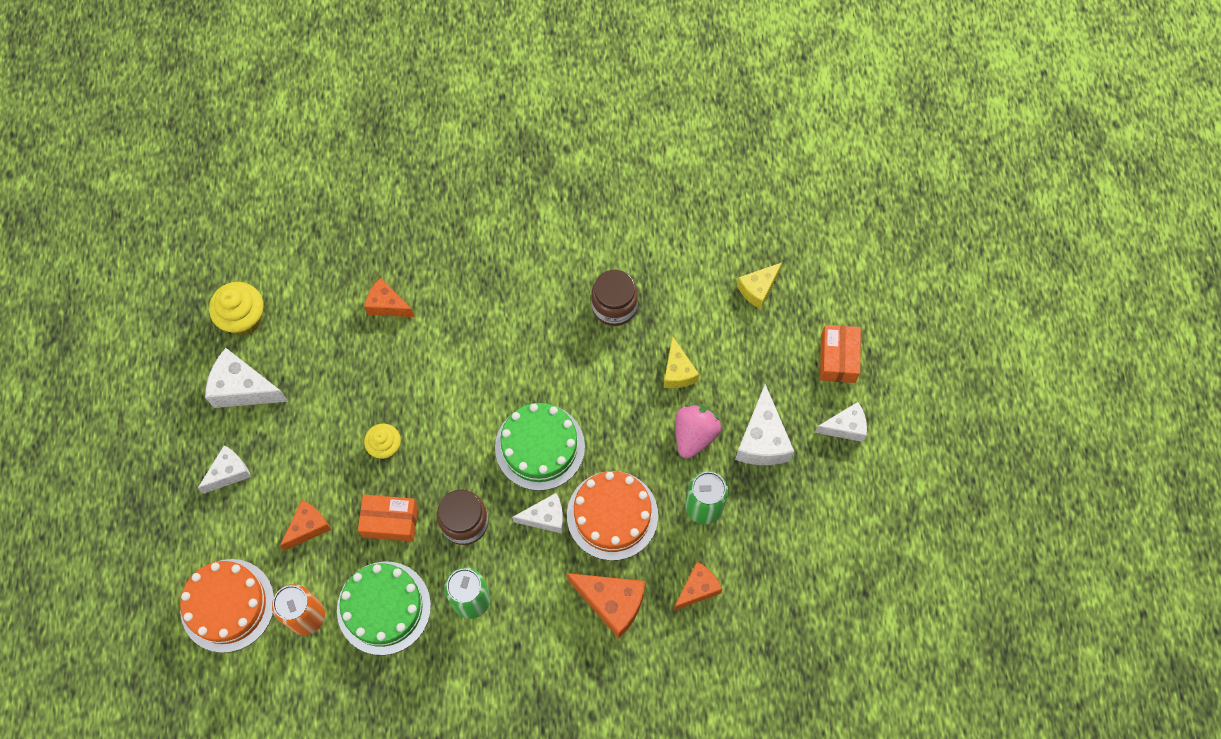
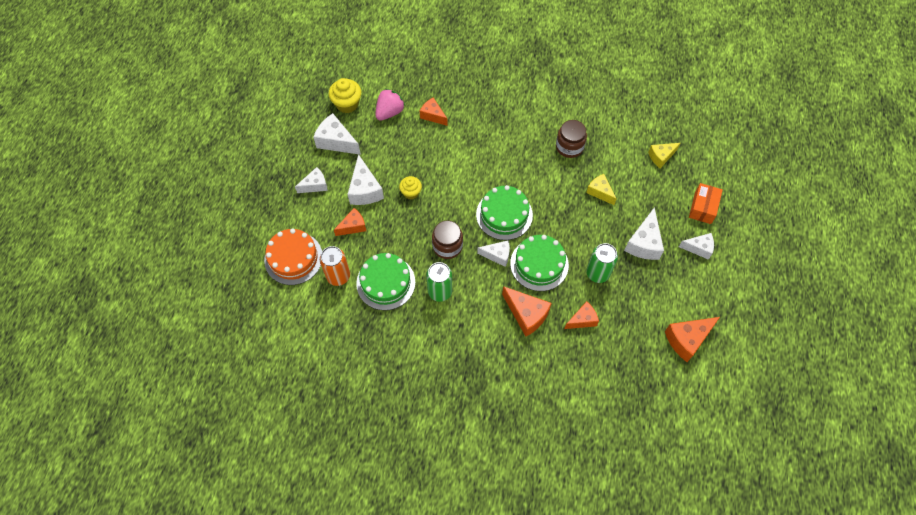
camera: 15 degrees right, 5 degrees down
orange box [358,495,418,542] -> none
orange cake [567,471,658,561] -> green cake [510,235,569,291]
yellow cheese [664,336,699,388] -> yellow cheese turned 135 degrees clockwise [586,174,617,205]
pink strawberry [675,404,721,459] -> pink strawberry moved to [375,89,405,121]
none -> white cheese [347,154,384,205]
none -> orange cheese [665,317,720,362]

